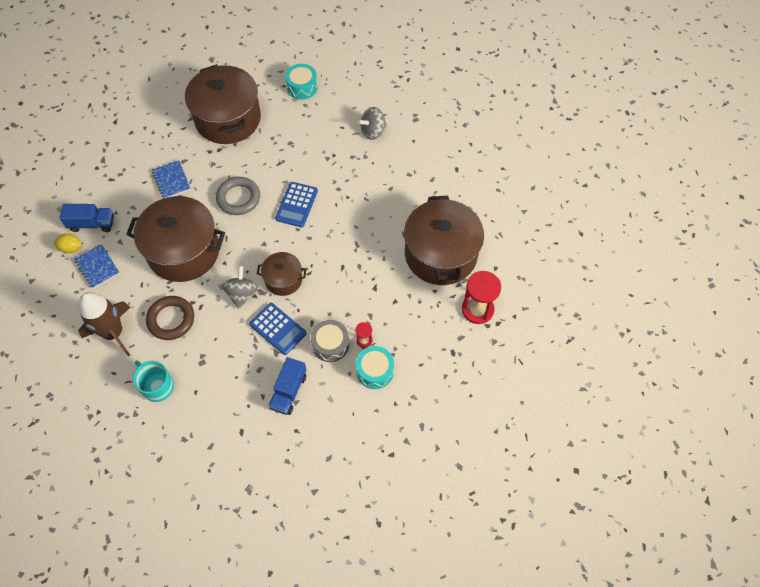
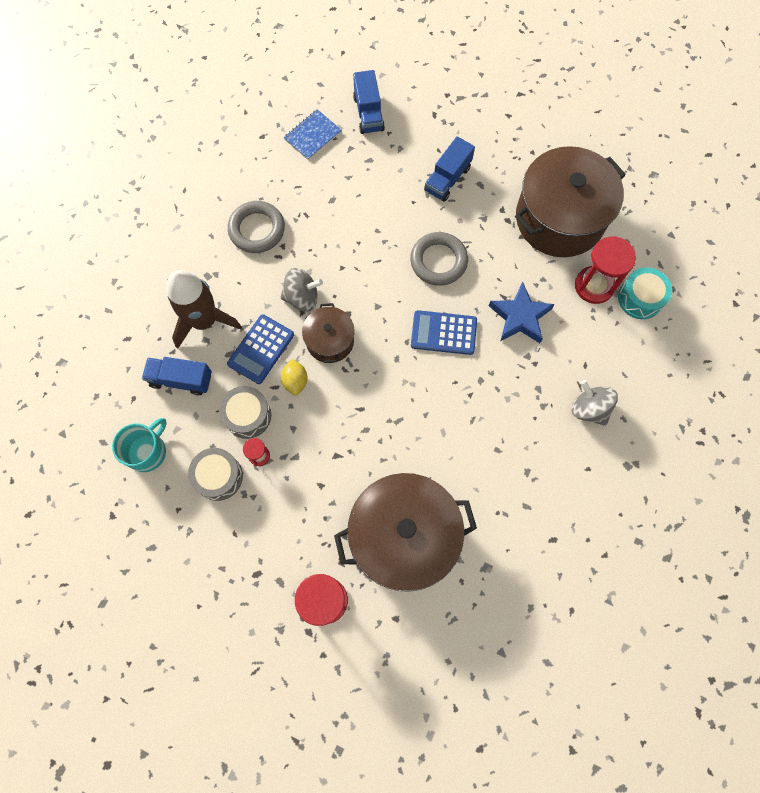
camera: 80 degrees right, 10 degrees up
yellow lemon [53,233,82,253] -> yellow lemon moved to [281,359,308,395]
brown rocket [78,292,130,357] -> brown rocket moved to [166,270,242,349]
brown pot [126,196,225,282] -> none
turquoise mug [133,361,174,402] -> turquoise mug moved to [112,418,167,472]
brown ring [146,296,194,340] -> grey ring [228,201,285,253]
blue notebook [152,160,191,198] -> blue truck [424,136,475,202]
turquoise drum [356,346,394,389] -> grey drum [188,448,243,501]
none -> blue star [489,282,555,343]
none -> red hourglass [575,236,636,304]

